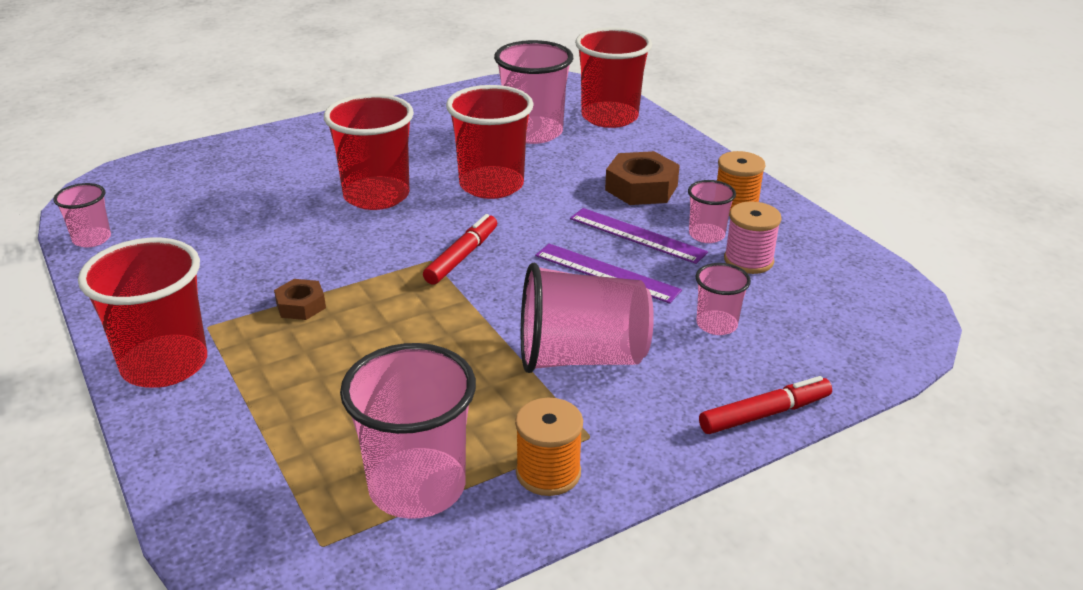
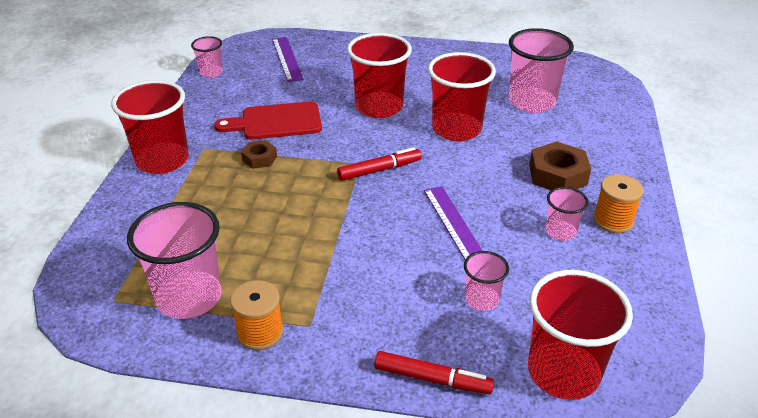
camera: 40 degrees right, 5 degrees up
pink cup [521,263,654,373] -> none
purple ruler [570,208,708,264] -> purple ruler moved to [272,37,304,82]
red cup [575,27,652,128] -> red cup moved to [528,270,633,400]
pink spool [724,202,782,274] -> none
none -> red cutting board [214,101,322,139]

